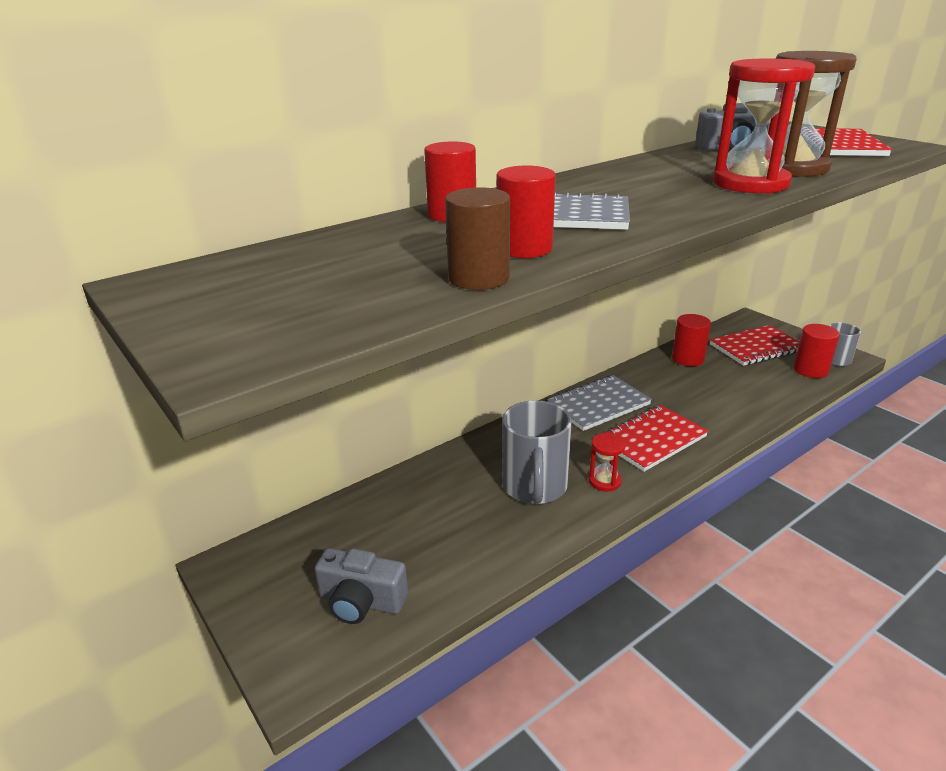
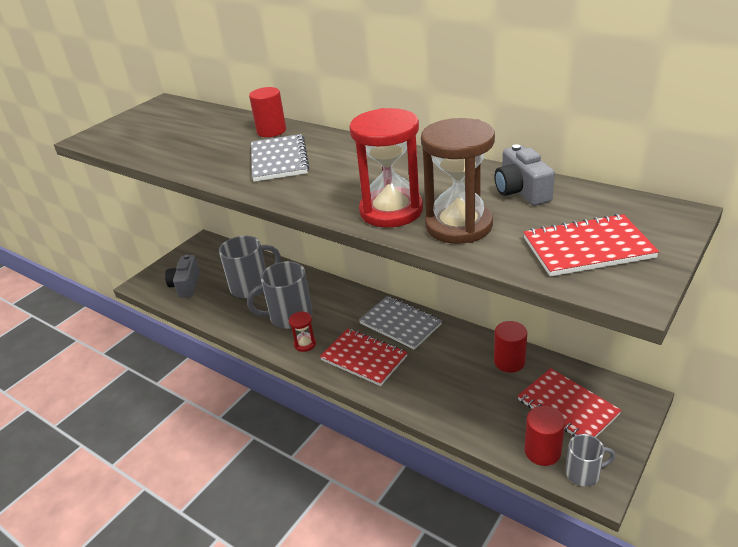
camera: 75 degrees right, 5 degrees up
brown cylinder [445,187,510,290] -> none
red cylinder [496,165,556,258] -> none
none -> grey mug [219,236,281,298]

